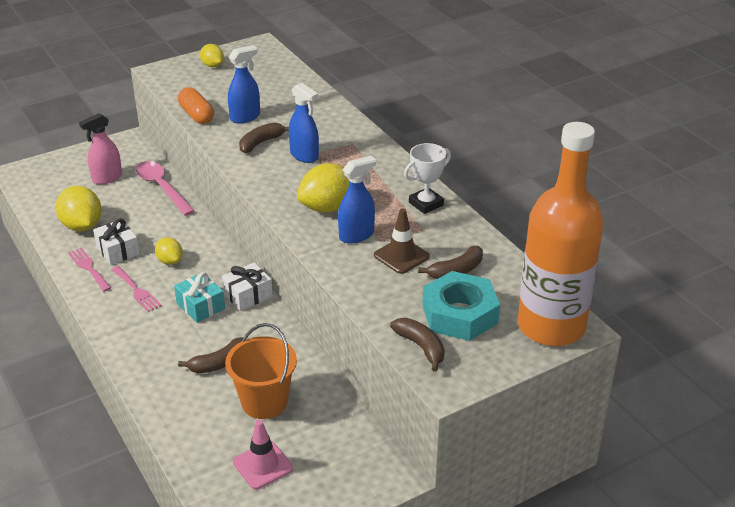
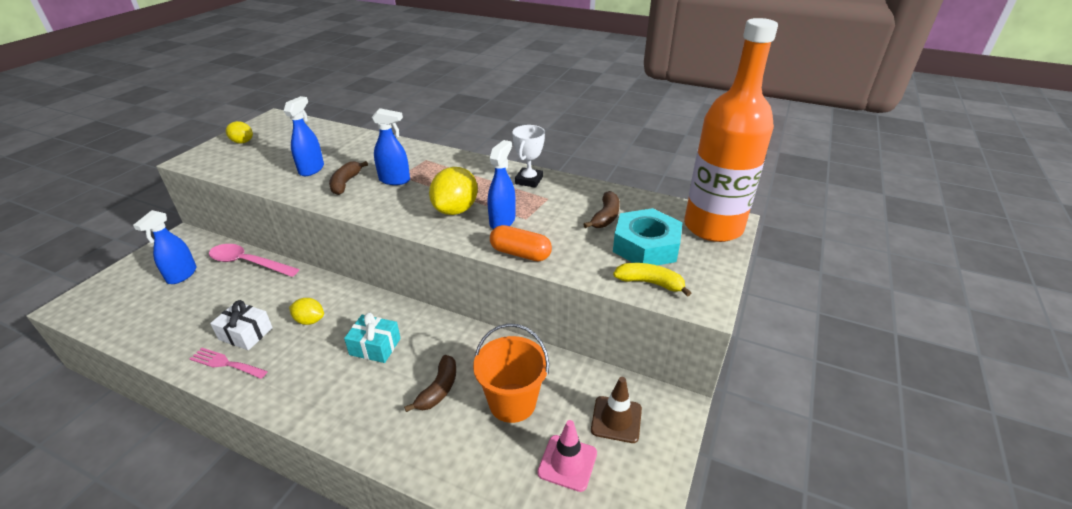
camera: 35 degrees left, 0 degrees up
yellow lemon [56,186,102,231] -> none
pink spray bottle [79,113,122,185] -> blue spray bottle [133,210,197,284]
pink fork [111,266,162,312] -> none
orange capsule [178,87,214,124] -> orange capsule moved to [490,225,552,261]
white gift [222,262,273,311] -> none
brown traffic cone [374,208,430,274] -> brown traffic cone moved to [591,377,642,443]
brown banana [390,318,445,372] -> yellow banana [613,263,691,297]

